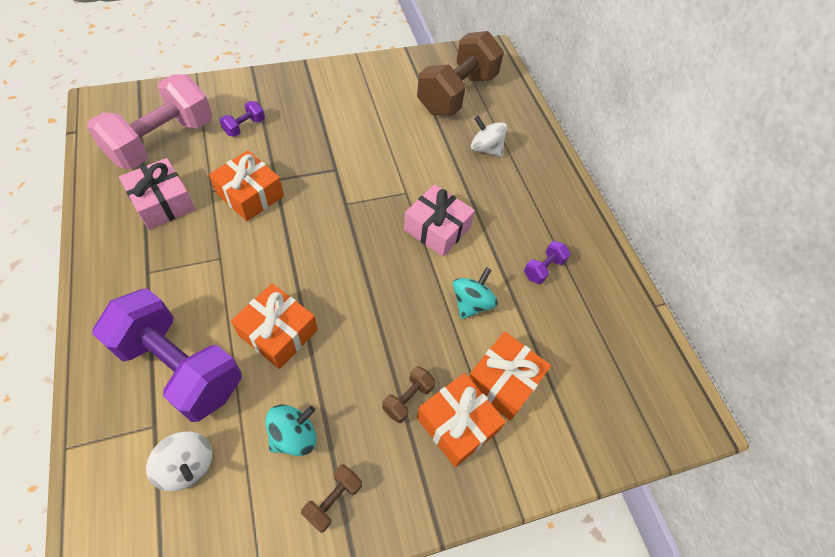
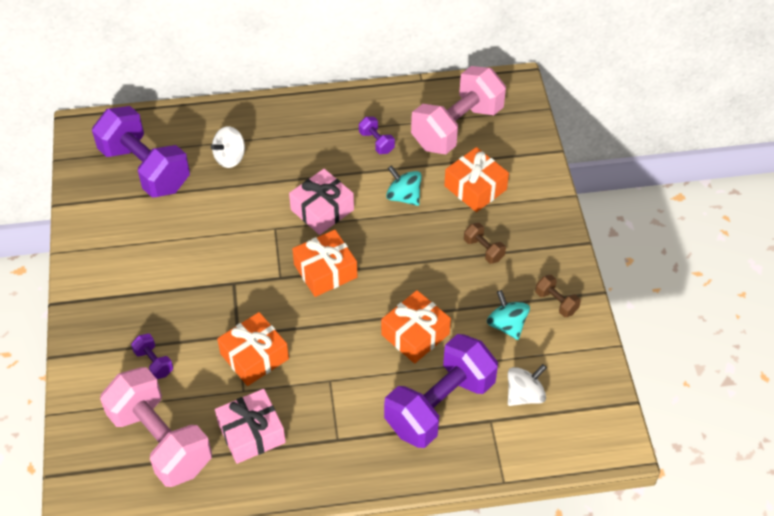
camera: 75 degrees left, 5 degrees down
brown dumbbell [417,31,504,116] -> purple dumbbell [92,106,190,198]
orange gift [417,373,506,467] -> orange gift moved to [292,230,357,297]
none -> pink dumbbell [411,66,506,154]

